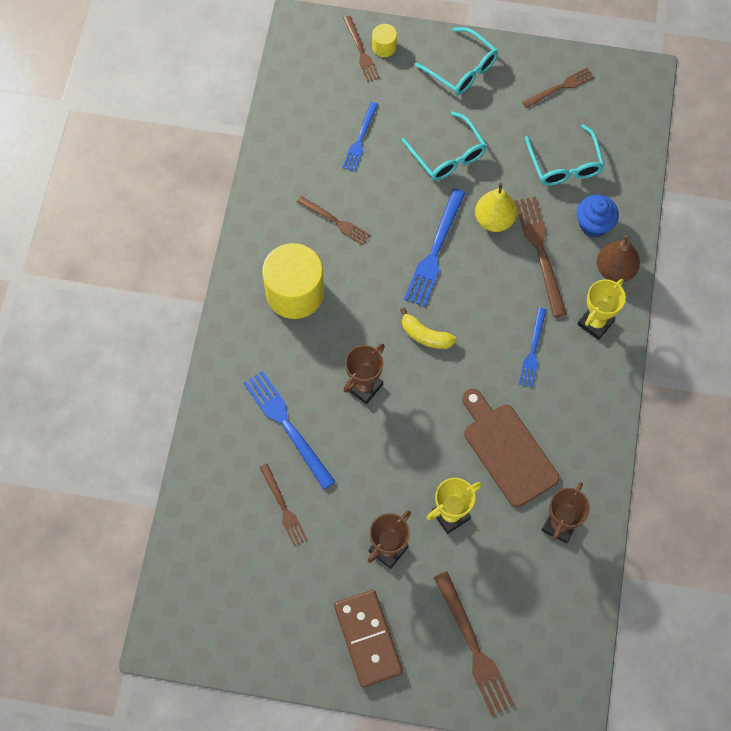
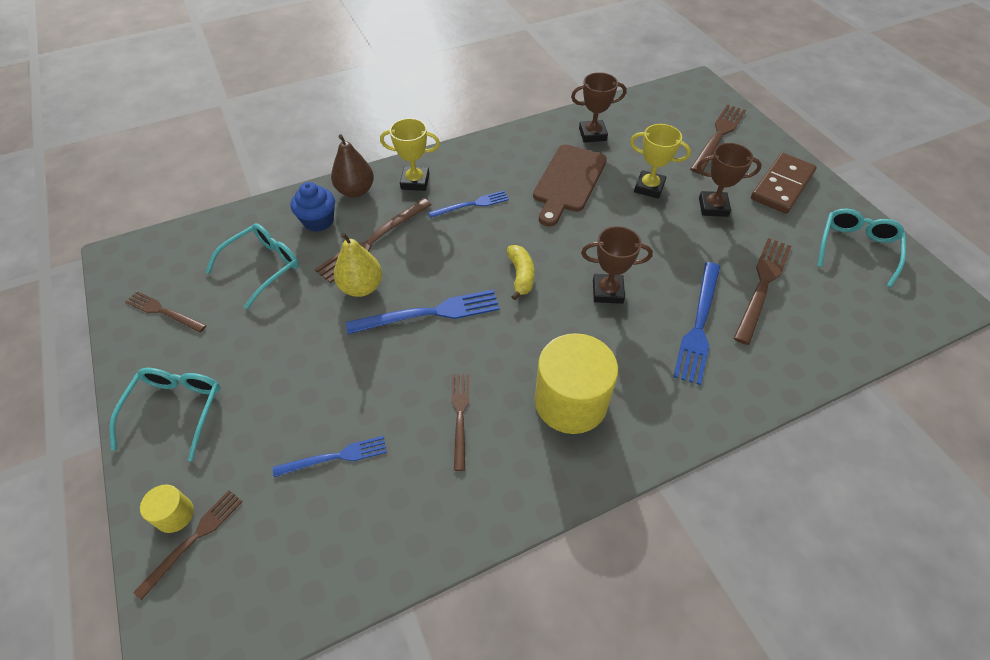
camera: 125 degrees left, 15 degrees down
brown fork [259,463,307,546] -> brown fork [734,238,791,345], size x1.60
turquoise glasses [402,111,487,180] -> turquoise glasses moved to [818,209,906,287]

